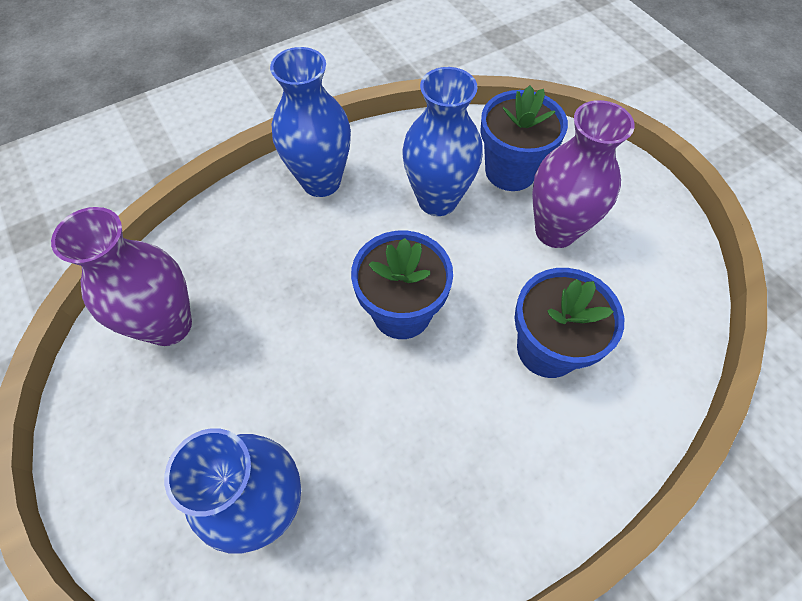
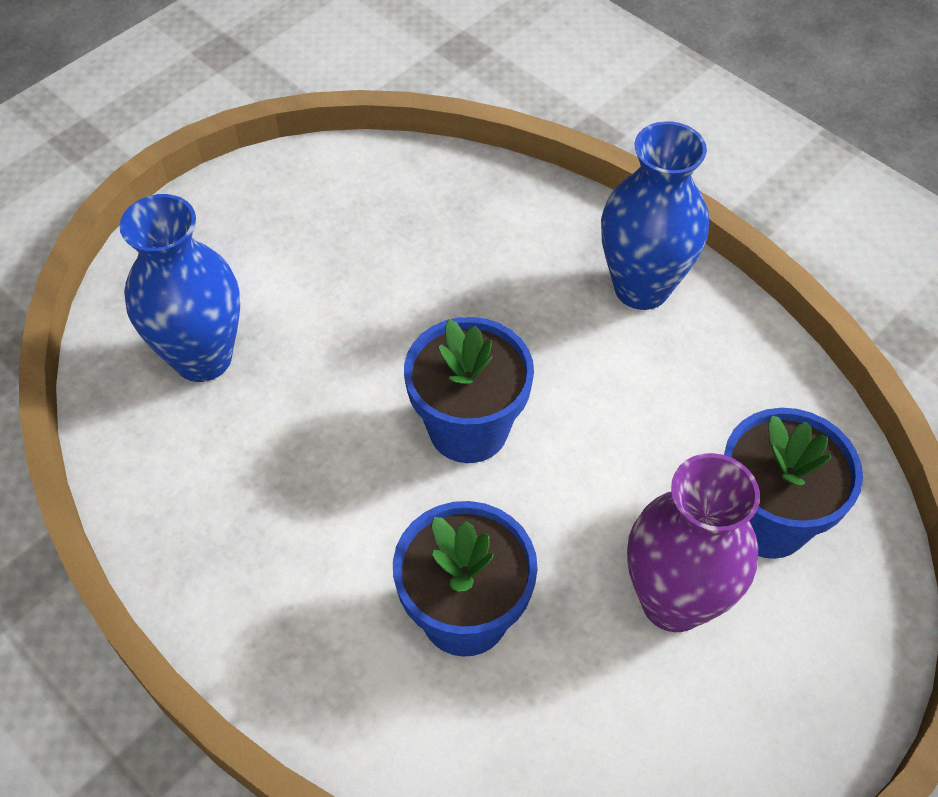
camera: 75 degrees right, 5 degrees down
purple vase [51,207,192,346] -> none
blue vase [402,67,483,216] -> none

